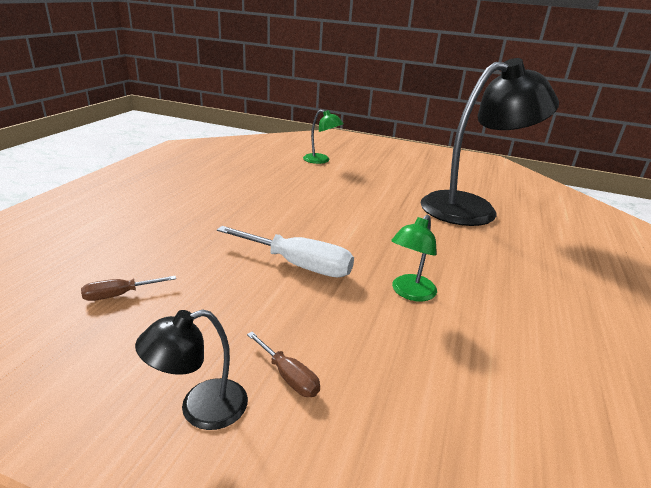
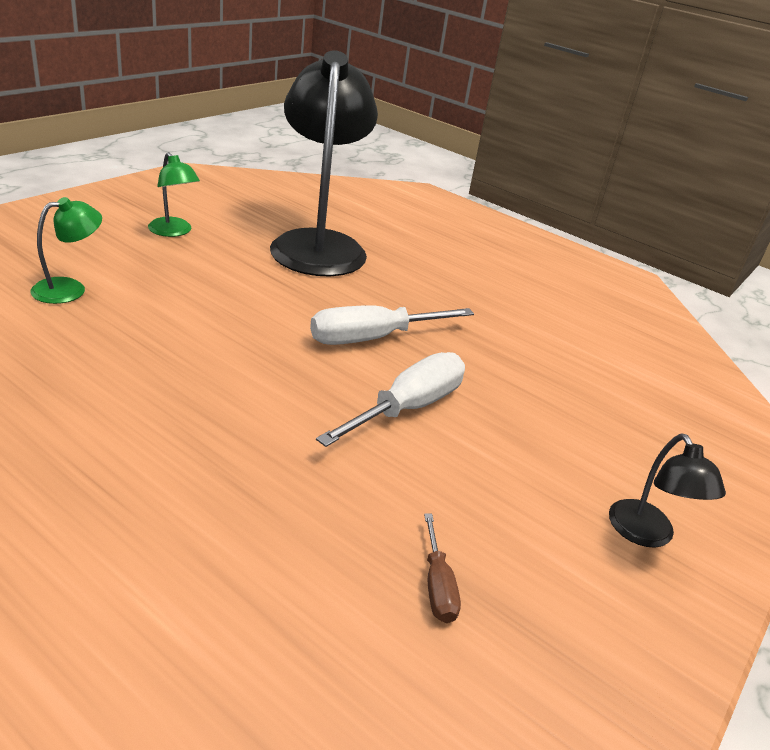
camera: 75 degrees left, 5 degrees up
brown screwdriver [247,332,320,397] -> none
green lamp [391,215,437,301] -> green lamp moved to [148,152,200,237]
none -> white screwdriver [310,306,474,345]

